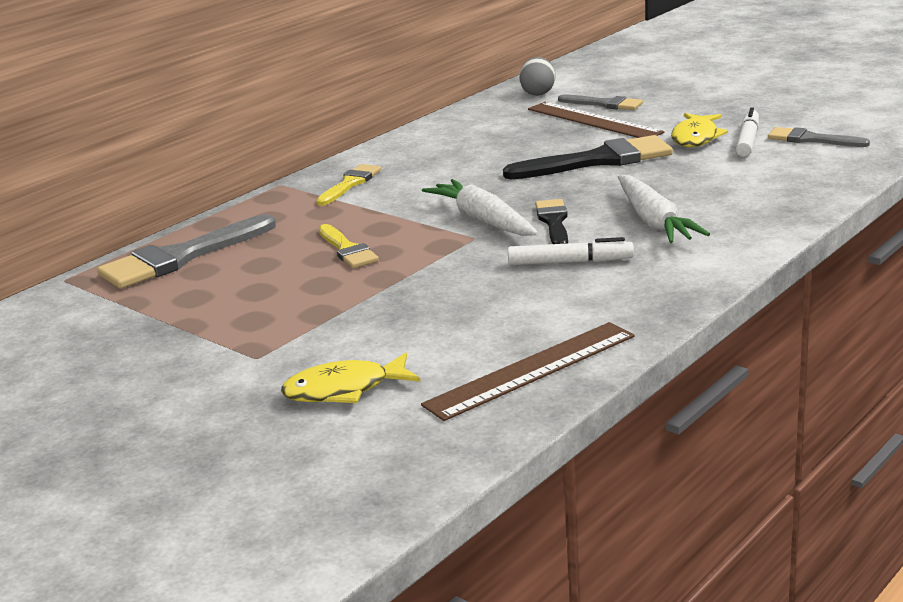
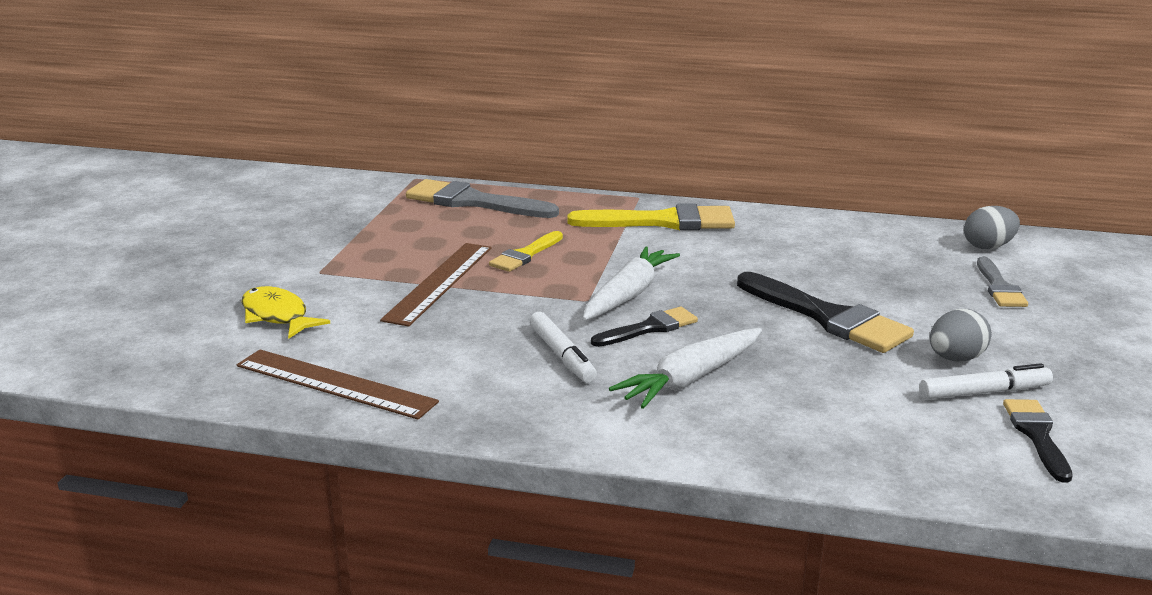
camera: 60 degrees right, 0 degrees up
yellow brush [316,164,381,206] -> yellow brush [568,203,735,230], size x1.73
brown ruler [528,102,664,138] -> brown ruler moved to [380,243,492,327]
yellow fish [671,113,728,147] -> grey egg [930,309,991,361]
grey brush [768,127,870,147] -> black brush [1003,399,1073,483]

